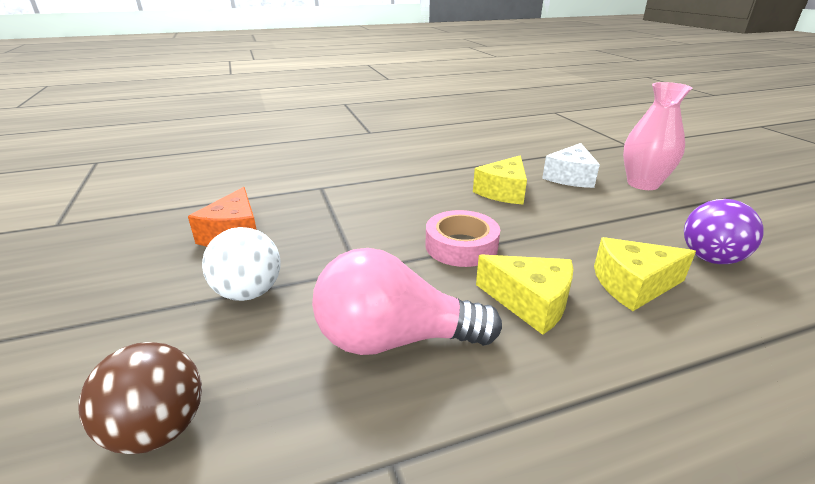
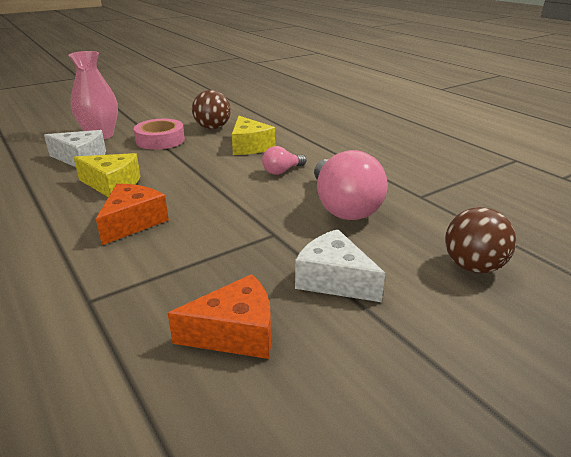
camera: 105 degrees left, 0 degrees up
white ball [202,227,281,301] -> white cheese [295,229,385,302]
pink tape [425,210,500,267] -> pink tape moved to [134,119,185,150]
yellow cheese [476,255,573,335] -> pink light bulb [262,146,306,175]
purple ball [684,199,763,264] -> brown ball [192,90,231,129]
none -> orange cheese [96,184,169,245]

